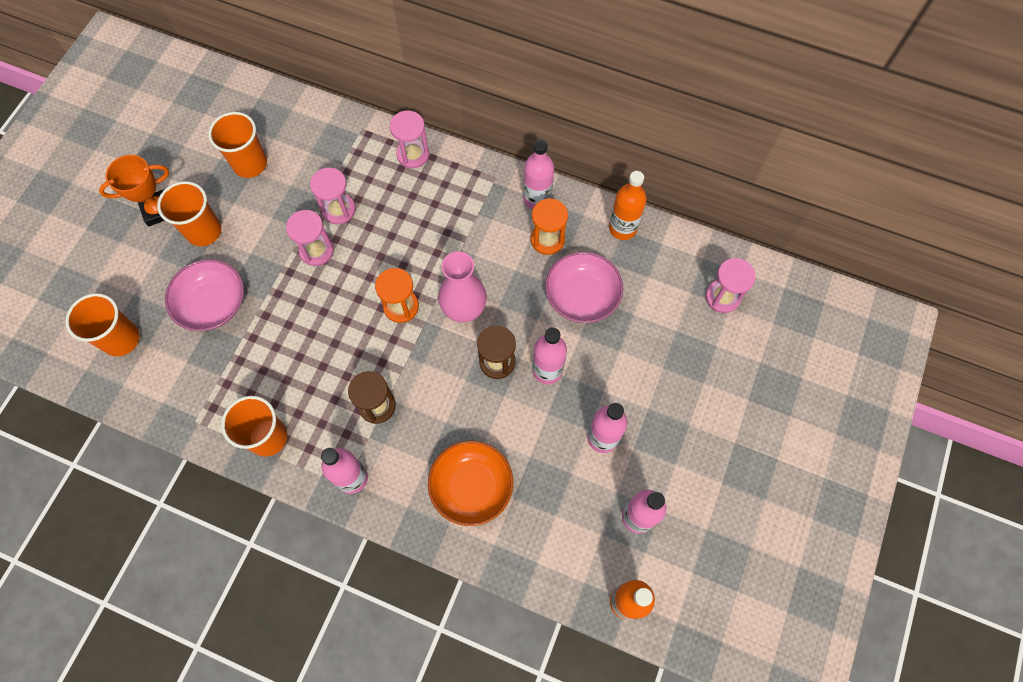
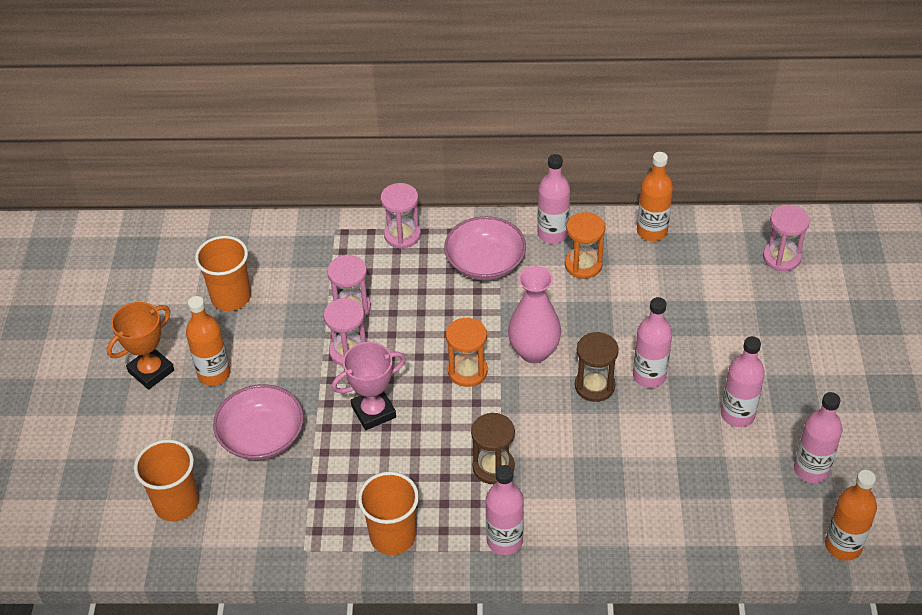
camera: 20 degrees left, 20 degrees down
orange cup [157,181,221,246] -> orange bottle [186,296,230,386]
orange bowl [428,441,513,526] -> none
pink bowl [545,252,623,323] -> pink bowl moved to [444,216,526,280]
none -> pink trophy [332,342,406,430]

